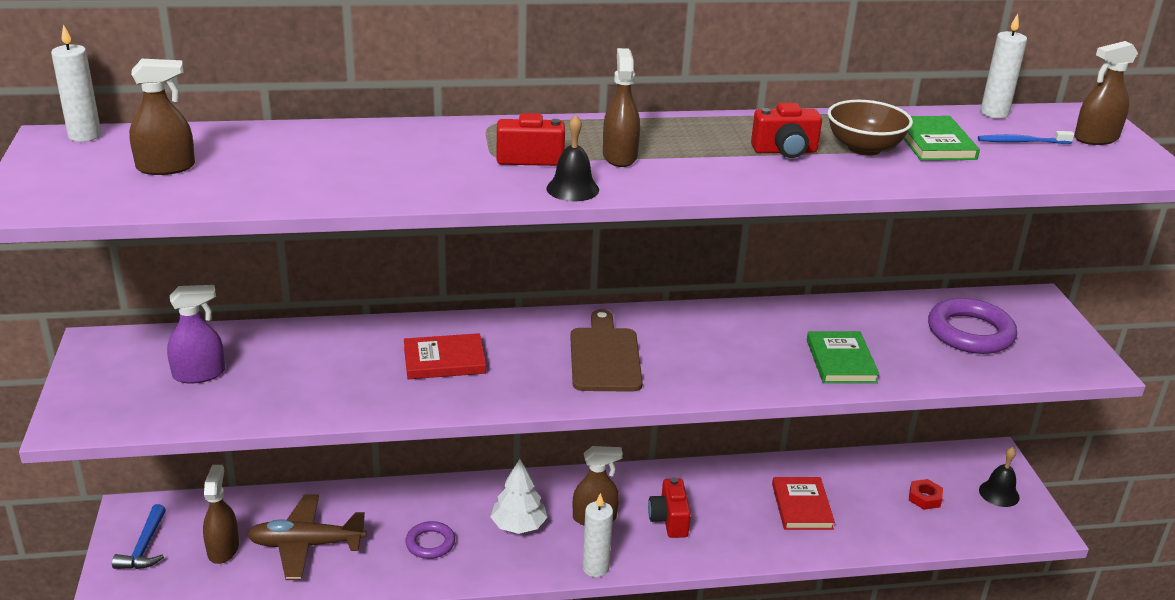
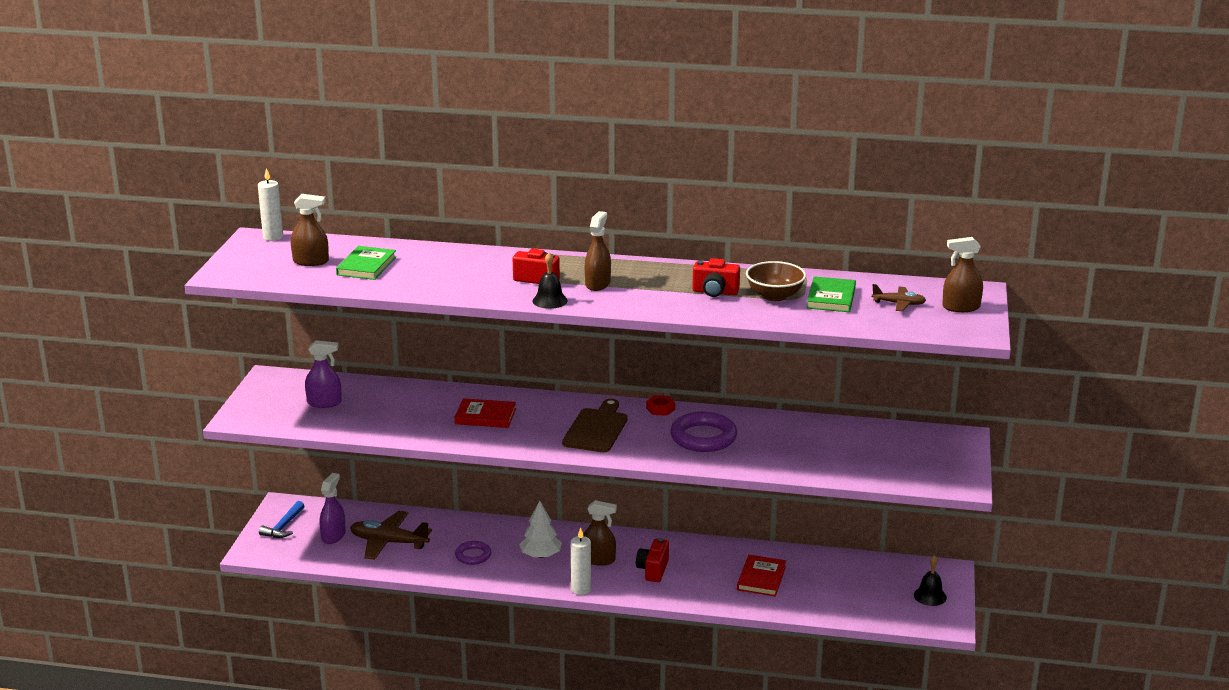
camera: 20 degrees right, 5 degrees down
brown spray bottle [203,465,239,564] -> purple spray bottle [319,473,346,544]
green book [807,331,880,383] -> green book moved to [336,246,396,280]
red nut [909,479,943,510] -> red nut moved to [646,395,675,416]
purple ring [928,298,1017,354] -> purple ring moved to [670,412,737,452]
blue toothbrush [978,131,1074,144] -> brown plane [872,284,926,311]
white candle [980,14,1027,119] -> none

